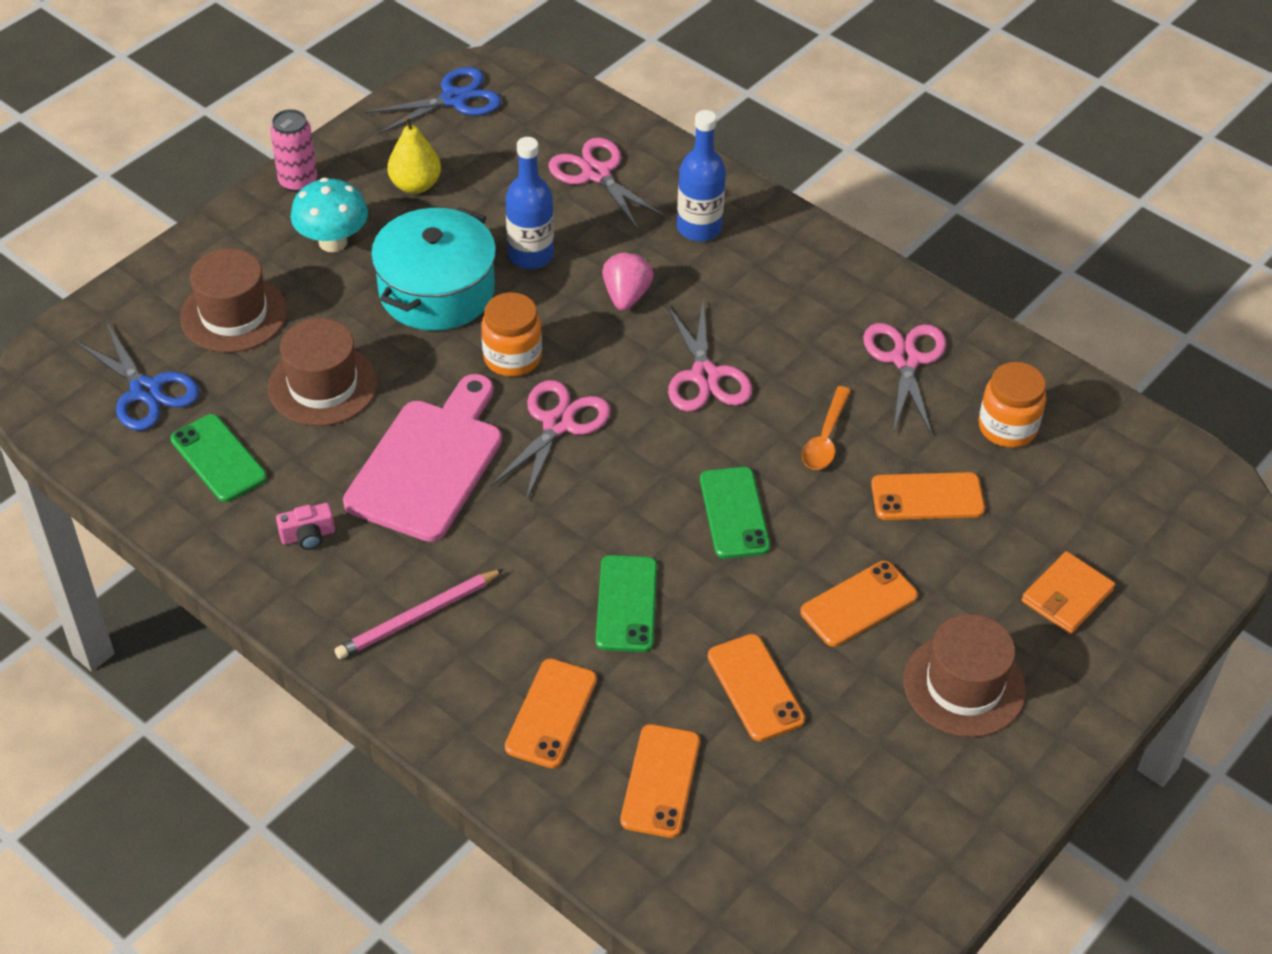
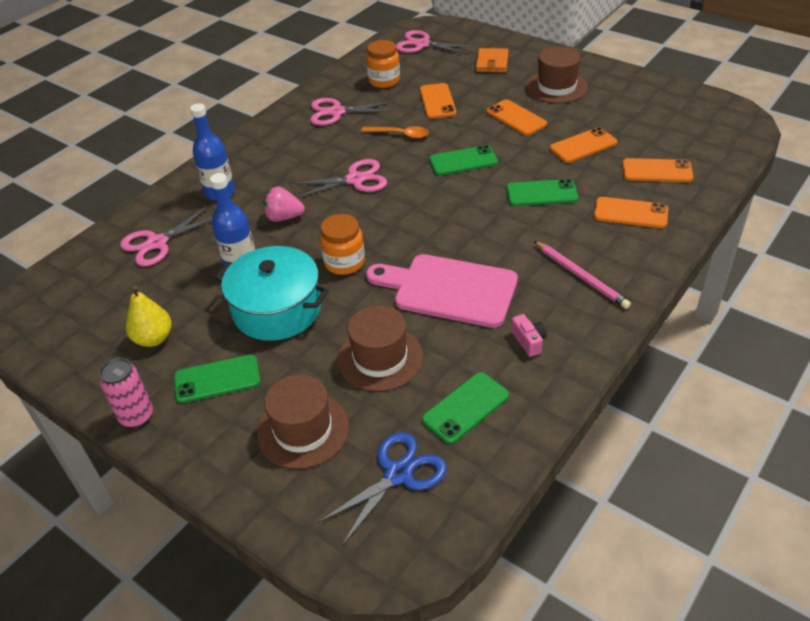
camera: 90 degrees left, 5 degrees down
turquoise mushroom [291,178,368,252] -> green phone [174,355,260,403]
blue scissors [364,67,502,135] -> none
pink scissors [491,380,611,501] -> pink scissors moved to [396,30,476,55]
orange wallet [1022,551,1115,634] -> orange wallet turned 60 degrees clockwise [476,48,508,72]

